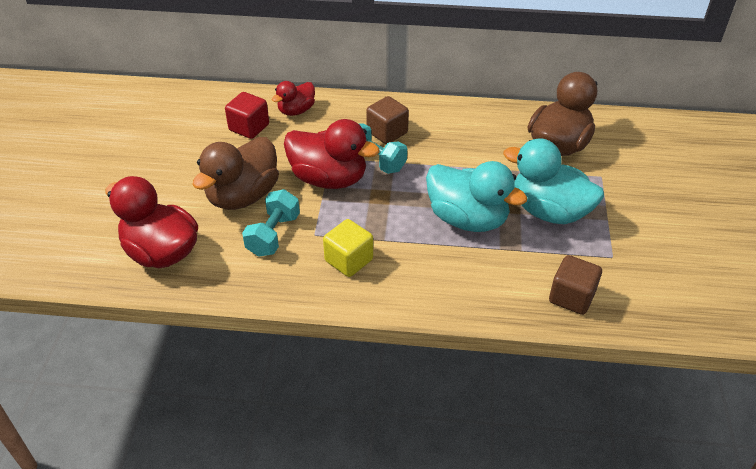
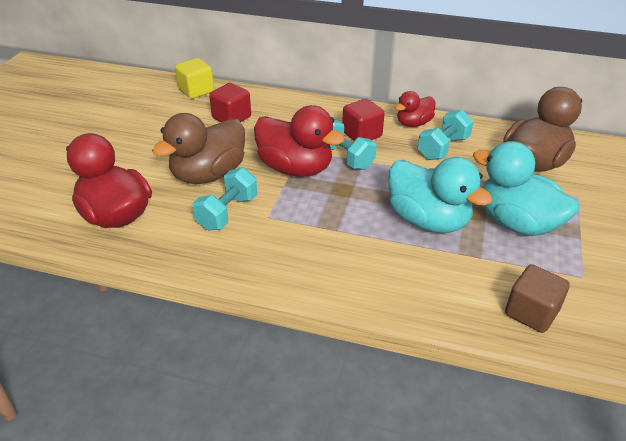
camera: 10 degrees right, 5 degrees down
red duck [272,81,315,116] -> red duck moved to [395,91,435,127]
yellow cube [323,219,373,277] -> yellow cube moved to [175,58,214,99]
brown cube [366,96,409,144] -> red cube [342,99,385,141]
none -> turquoise dumbbell [418,110,473,160]

